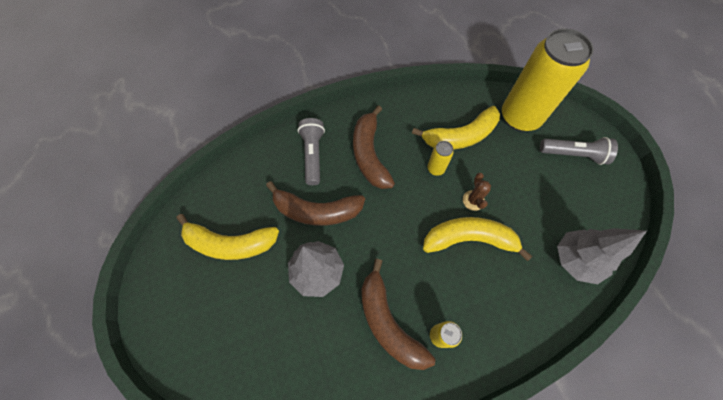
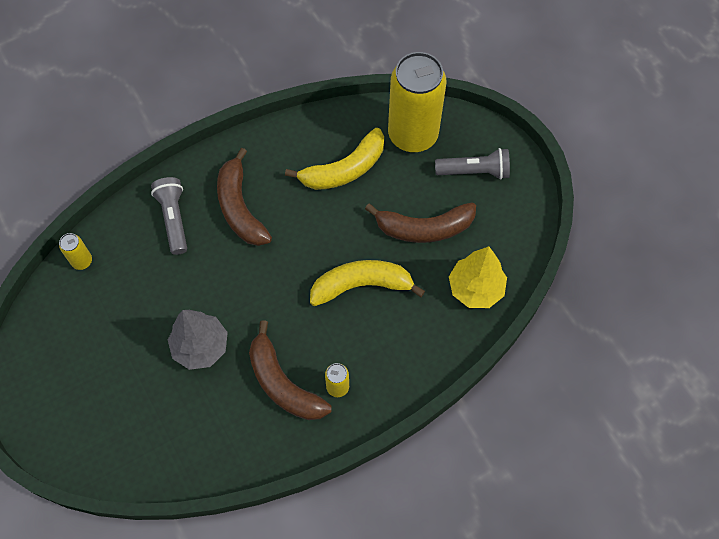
camera: 10 degrees left, 0 degrees up
yellow banana [177,214,279,260] -> none
brown banana [266,181,365,226] -> brown banana moved to [365,202,476,243]
yellow can [427,141,454,176] -> yellow can moved to [59,233,92,270]
brown cactus [463,173,491,211] -> none
grey tree [557,228,647,284] -> yellow tree [449,246,507,308]

